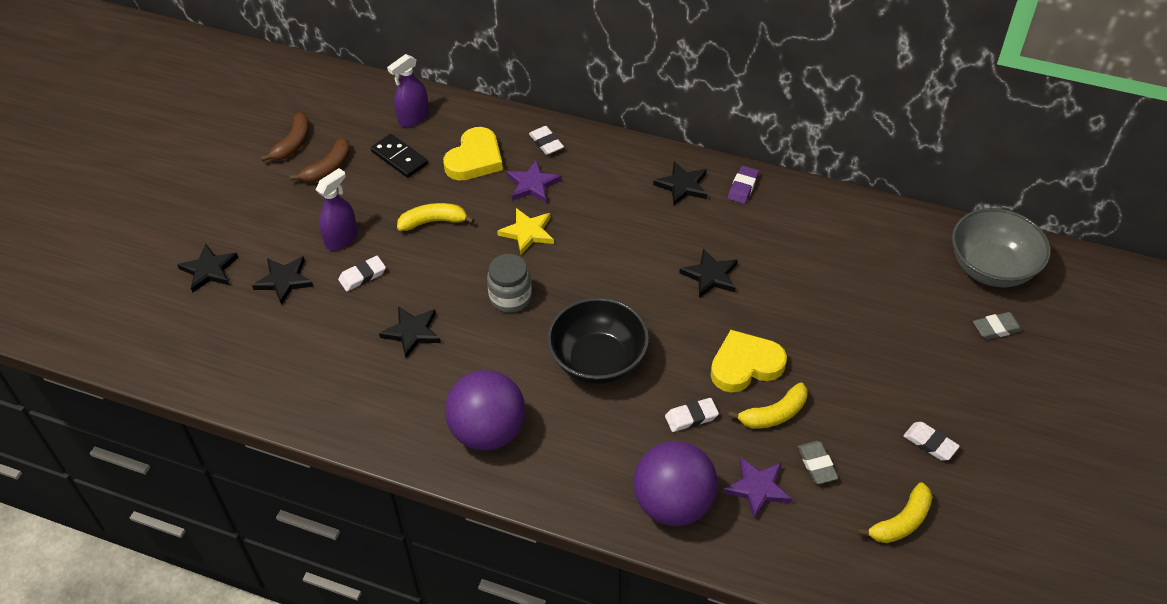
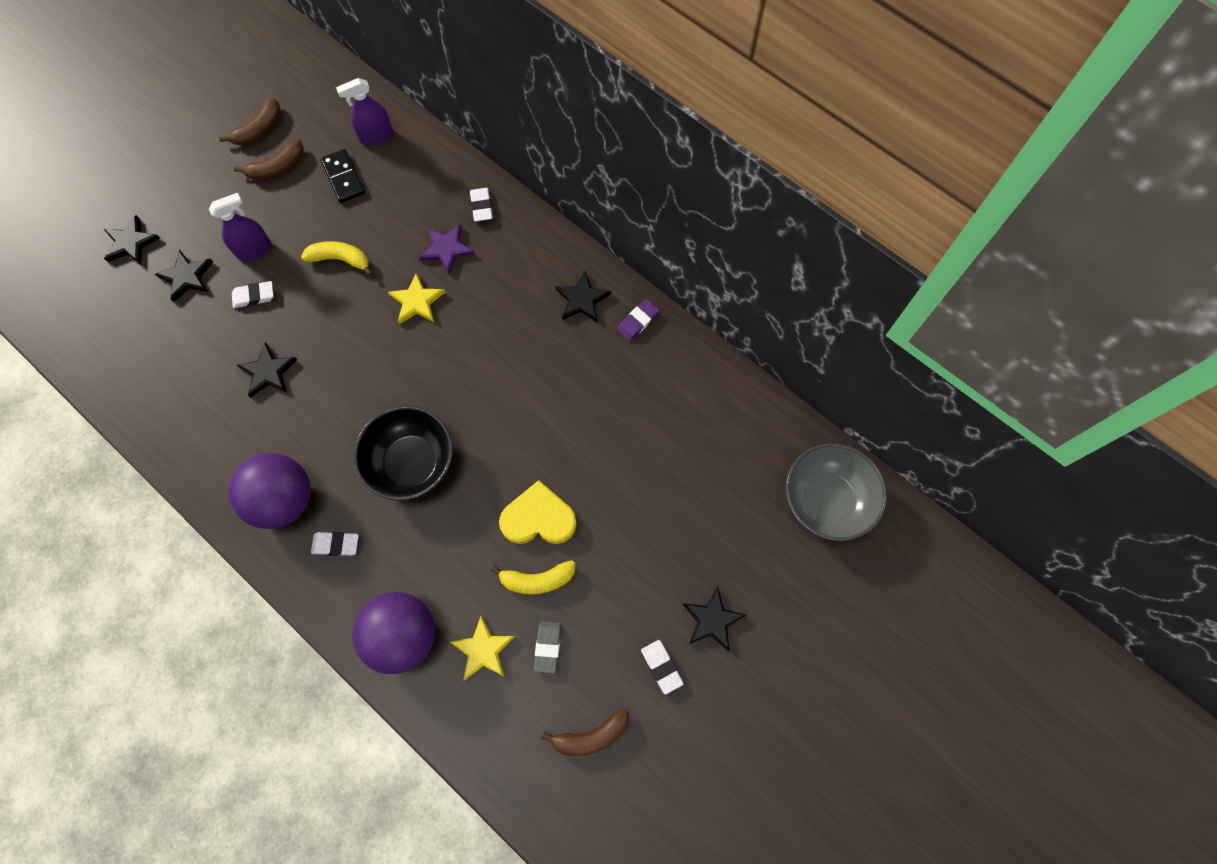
camera: 20 degrees right, 20 degrees up
yellow heart [443,127,503,181] -> none
grey jar [487,254,532,313] -> none
white eraser [665,398,719,432] -> white eraser moved to [311,532,359,556]
black star [679,248,738,298] -> black star moved to [682,587,746,652]
purple star [723,457,792,519] -> yellow star [450,615,515,681]
yellow banana [857,482,933,543] -> brown banana [541,709,629,756]
grey eraser [973,312,1023,340] -> none

